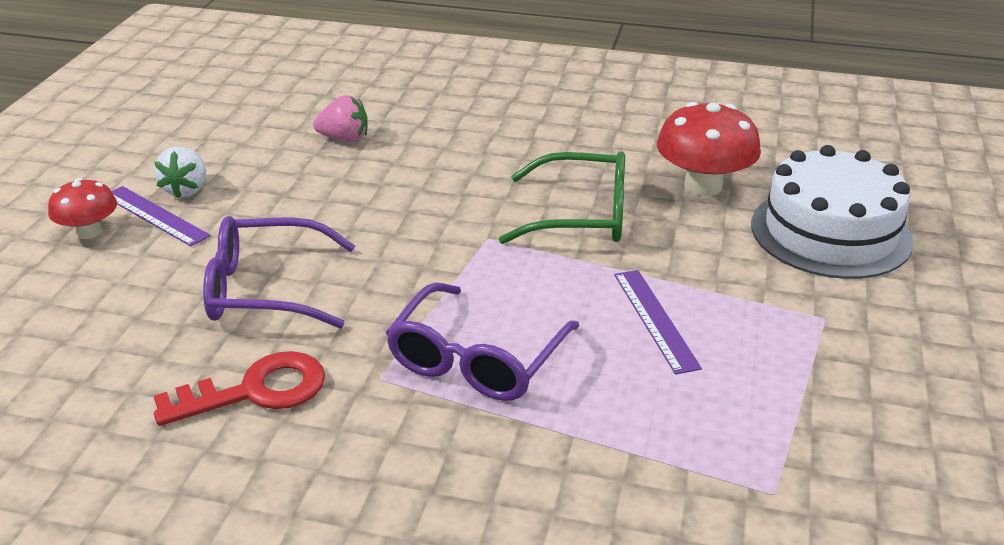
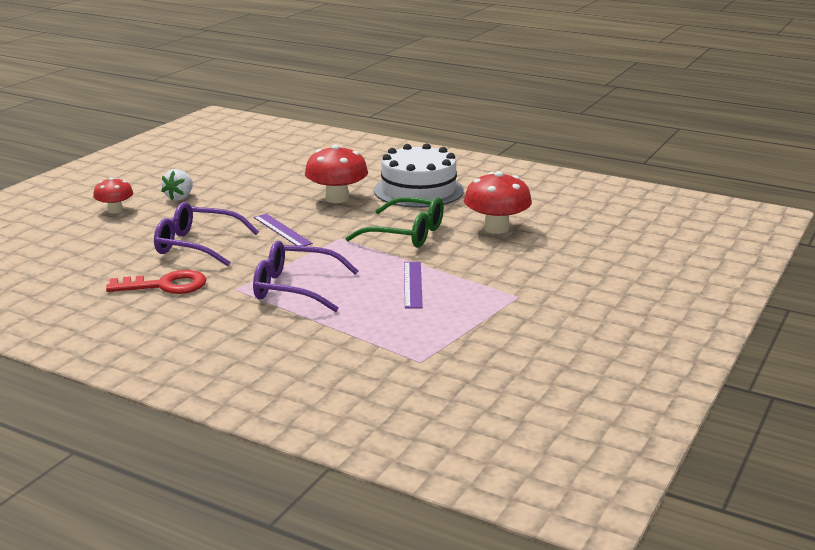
camera: 15 degrees right, 10 degrees down
purple ruler [112,186,211,246] -> purple ruler moved to [254,214,313,246]
pink strawberry [313,95,367,142] -> none
purple glasses [386,282,579,401] -> purple glasses turned 60 degrees clockwise [253,241,358,312]
white cake [751,145,913,279] -> white cake moved to [374,143,464,208]
none -> red mushroom [305,144,368,203]

